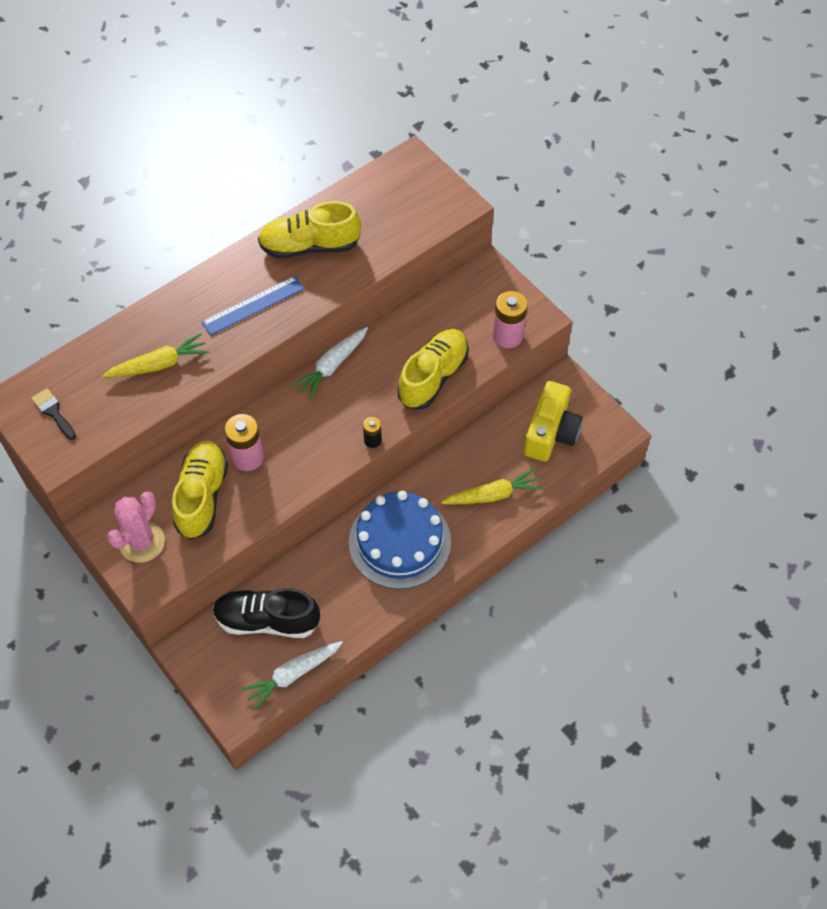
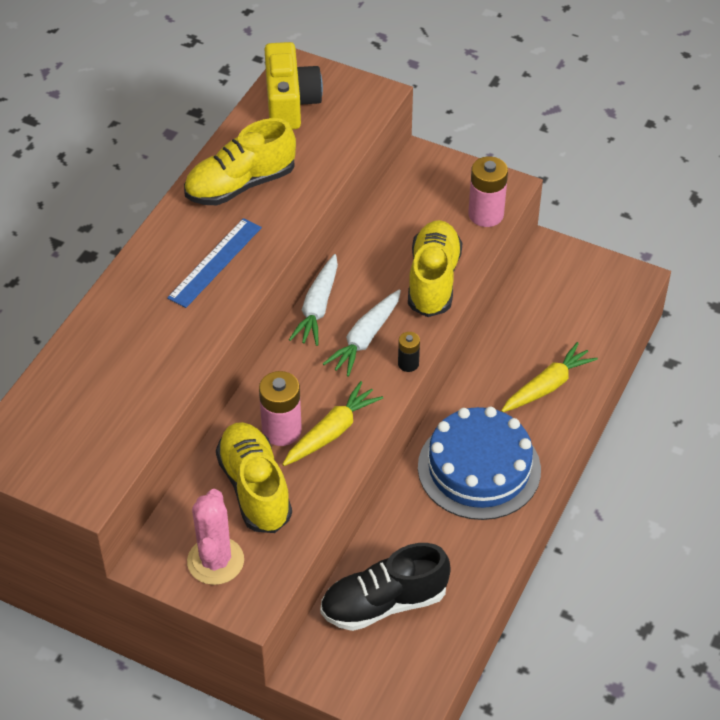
camera: 25 degrees left, 10 degrees down
black brush [31,388,76,440] -> none
yellow carrot [102,333,209,378] -> yellow carrot moved to [282,381,383,466]
white carrot [241,641,343,711] -> white carrot moved to [323,290,401,377]
yellow camera [524,381,583,462] -> yellow camera moved to [265,42,323,129]

